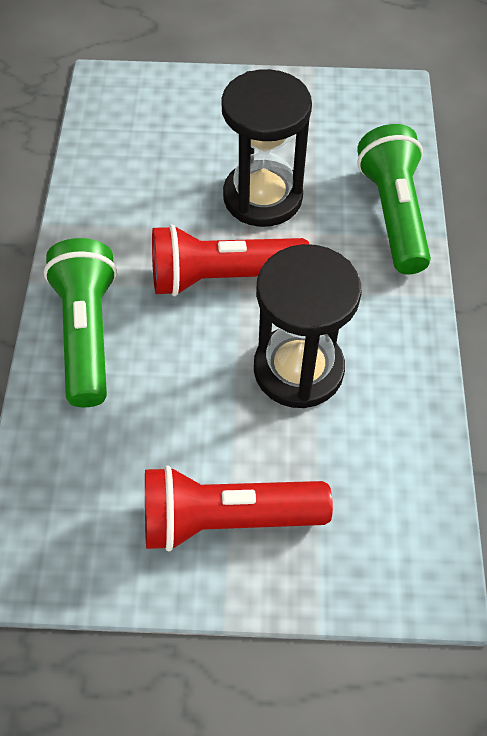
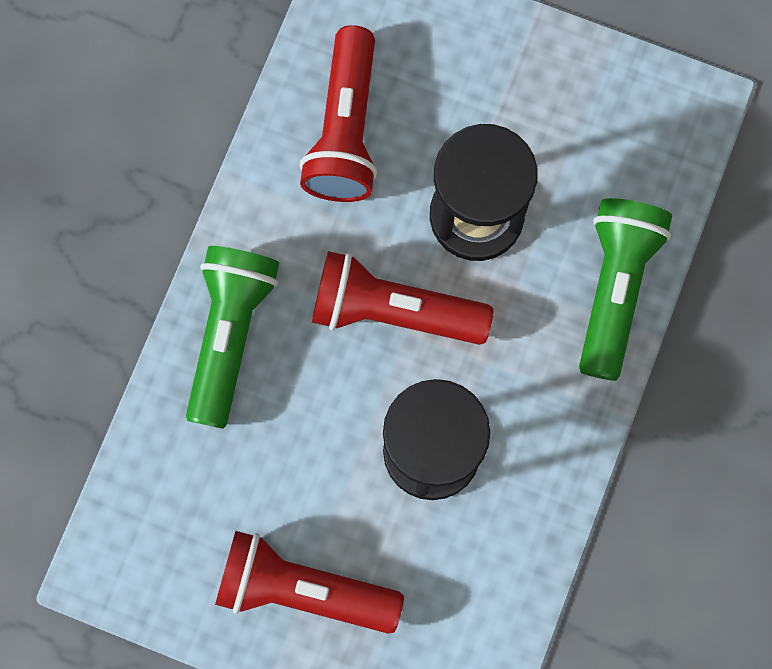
camera: 20 degrees right, 20 degrees up
none -> red flashlight [300,25,377,202]

